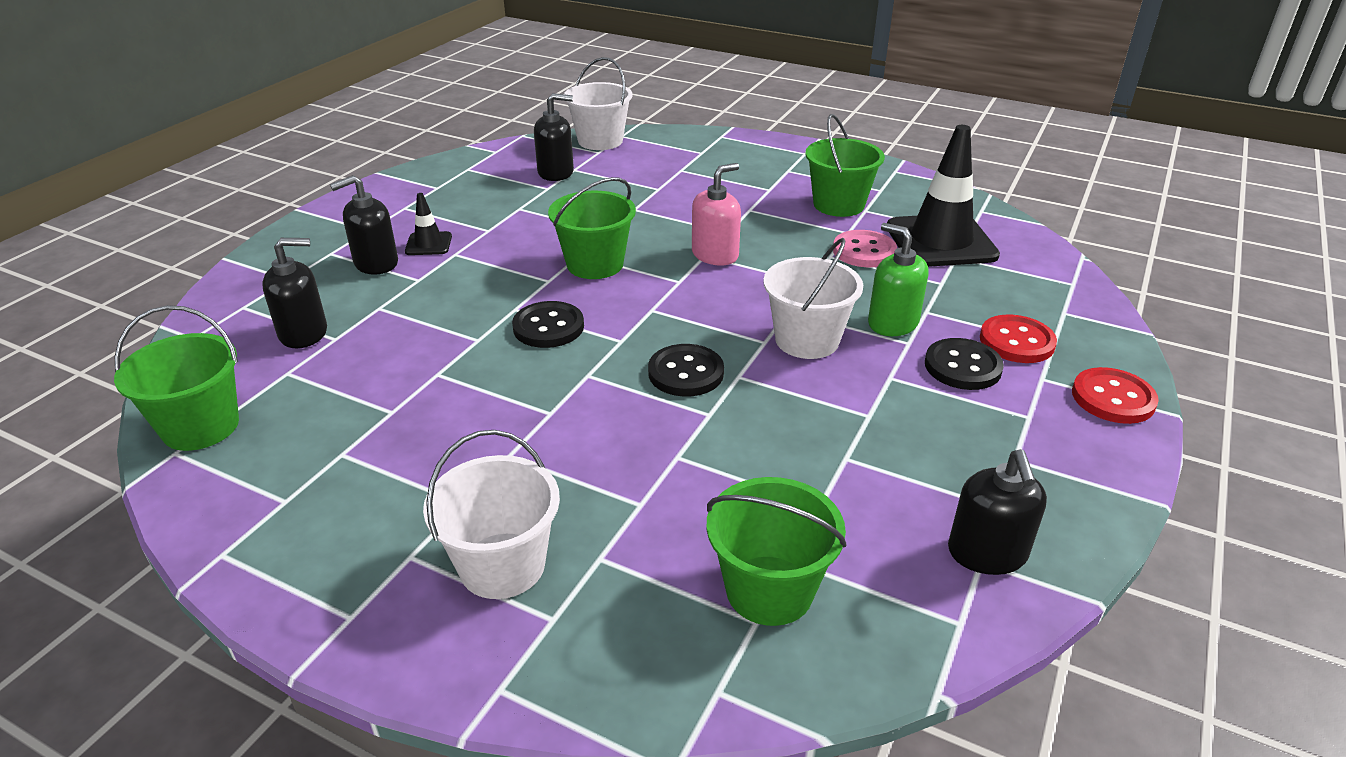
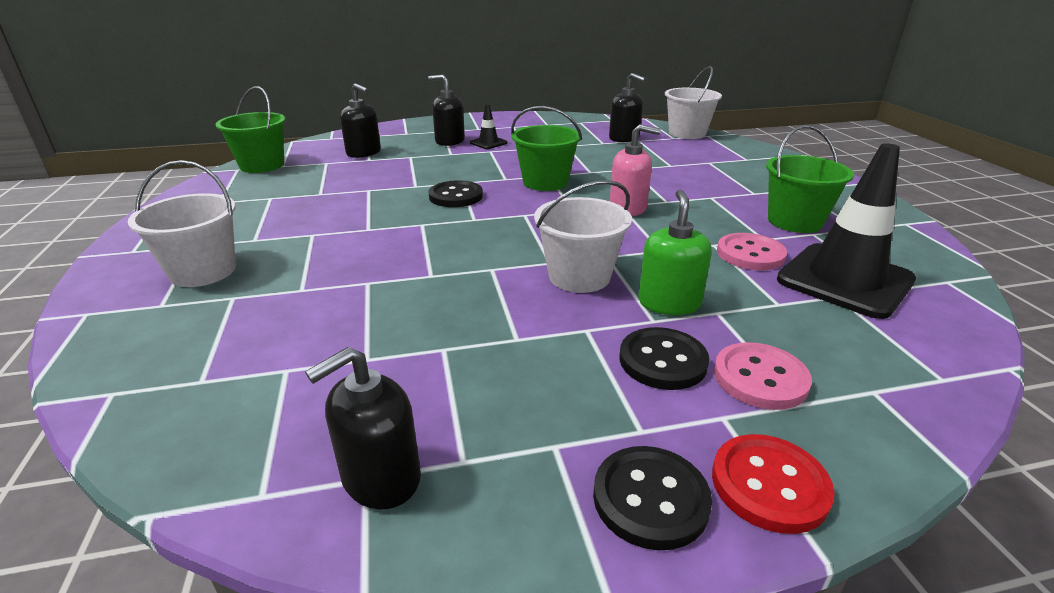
camera: 50 degrees right, 5 degrees down
black button [648,344,724,397] -> black button moved to [593,446,712,550]
green bucket [706,477,847,626] -> none
red button [980,314,1057,363] -> pink button [714,342,812,410]

